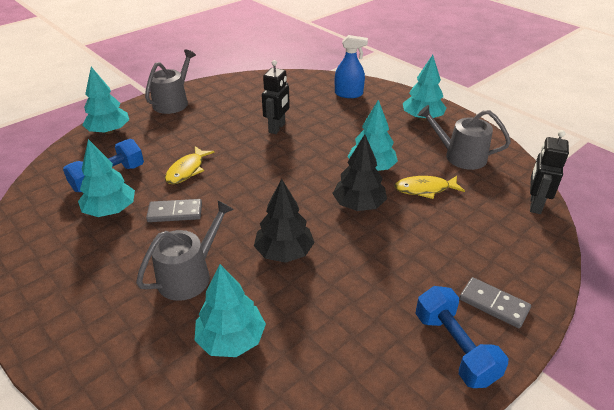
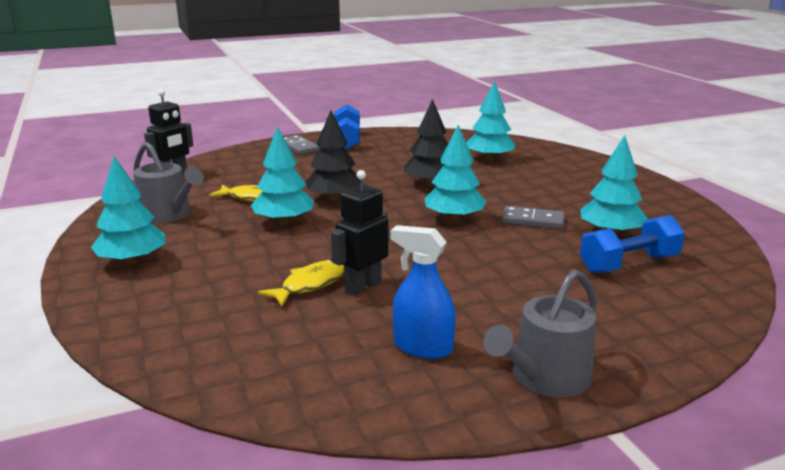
camera: 160 degrees left, 15 degrees down
turquoise tree [82,67,129,134] -> turquoise tree moved to [424,125,486,221]
grey watering can [136,200,234,301] -> none
yellow fish [165,146,215,184] -> yellow fish moved to [258,259,344,306]
blue spray bottle [335,35,368,98] -> blue spray bottle moved to [391,225,456,359]

